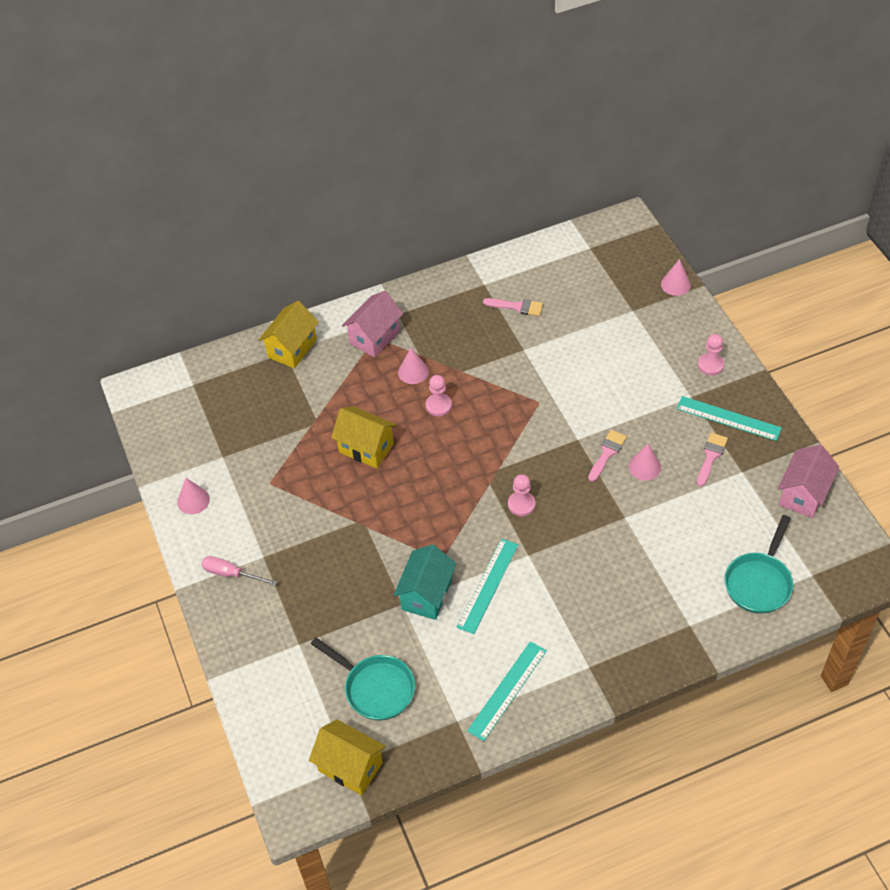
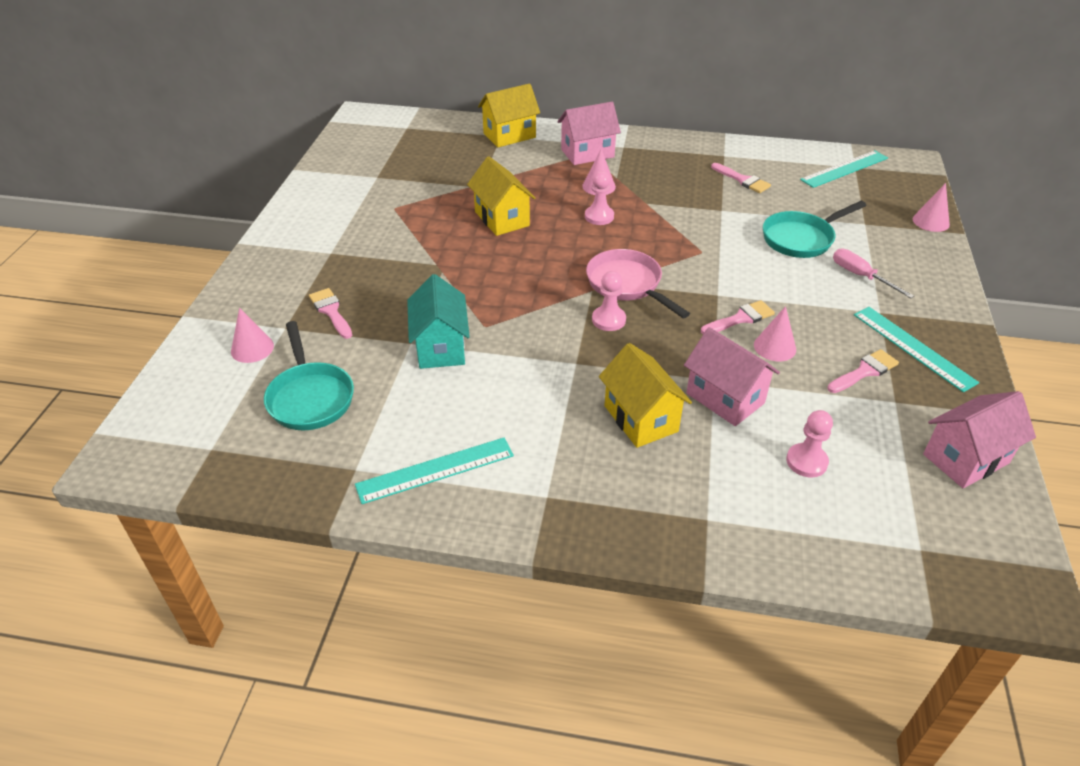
camera: 30 degrees right, 10 degrees down
pink cone [177,478,210,514] -> pink cone moved to [231,308,274,363]
pink screwdriver [201,556,277,586] -> pink screwdriver moved to [833,249,914,298]
yellow house [309,719,386,795] -> yellow house moved to [599,343,692,448]
turquoise house [394,544,457,620] -> turquoise house turned 60 degrees counterclockwise [407,274,470,369]
turquoise ruler [456,538,518,634] -> turquoise ruler moved to [800,150,888,188]
pink pawn [698,334,724,376] -> pink pawn moved to [786,410,833,477]
turquoise pan [725,515,793,614] -> turquoise pan moved to [763,201,867,258]
none -> pink brush [309,288,352,339]
none -> pink pan [586,249,690,318]
none -> pink house [684,327,780,426]

